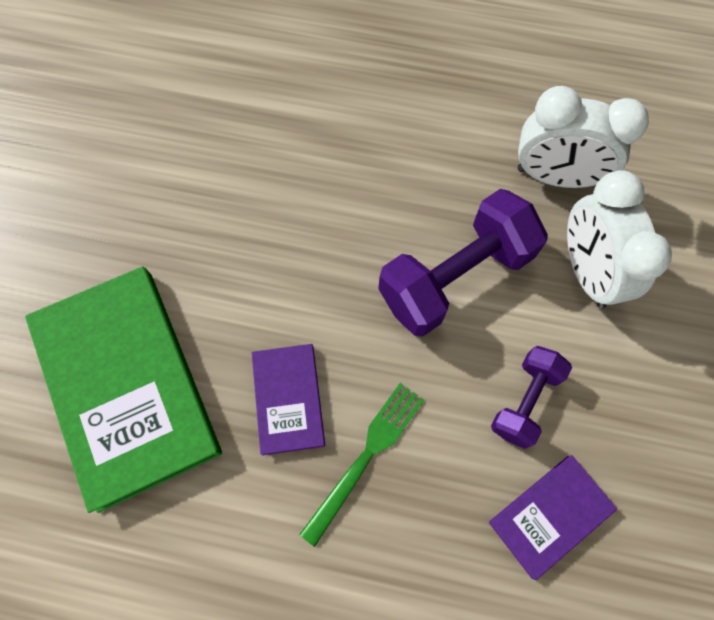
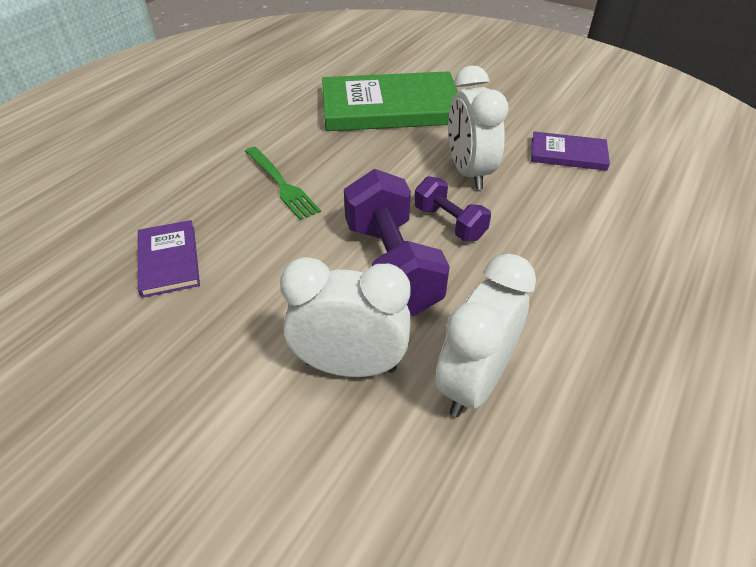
camera: 110 degrees right, 25 degrees down
purple book [252,344,325,456] -> purple book moved to [531,132,610,171]
purple dumbbell [491,346,572,449] -> purple dumbbell moved to [414,176,491,241]
none -> white clock [448,66,509,190]

